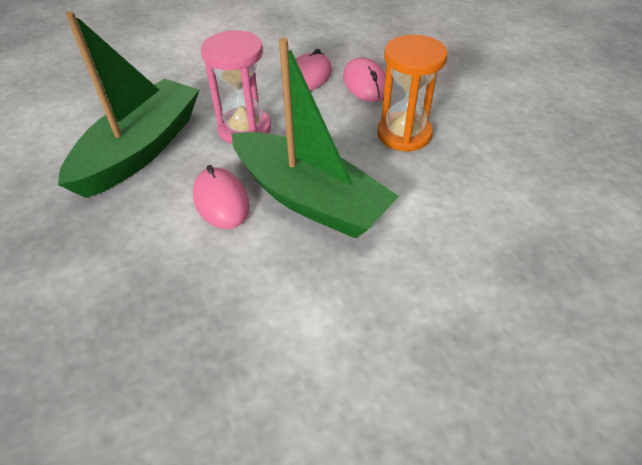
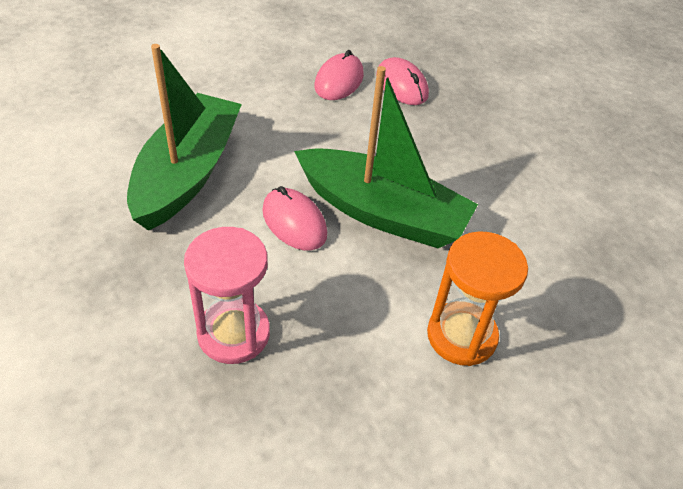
camera: 15 degrees left, 0 degrees up
pink hourglass [201,30,271,144] -> pink hourglass moved to [184,227,270,364]
orange hourglass [377,34,448,152] -> orange hourglass moved to [427,231,528,366]

